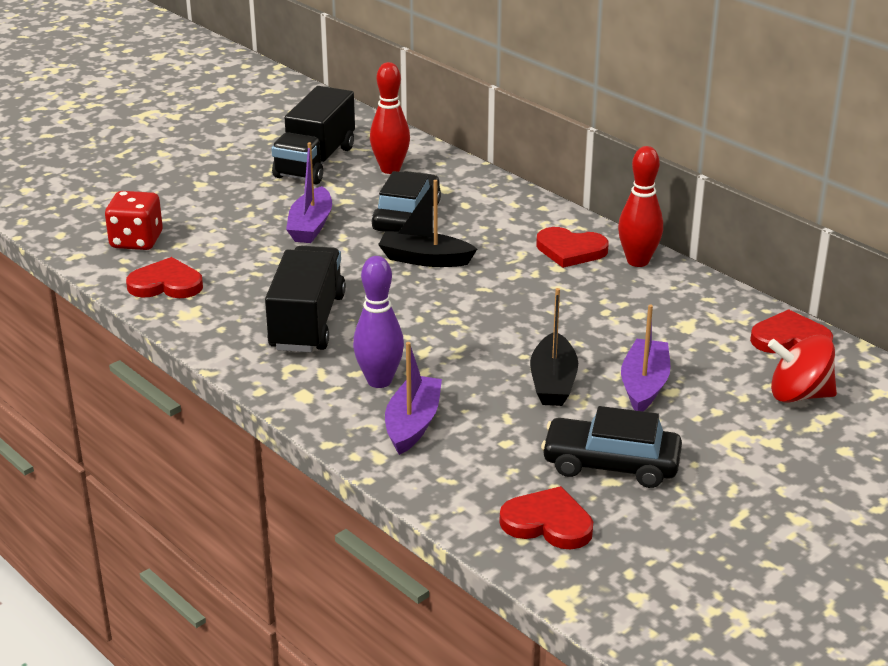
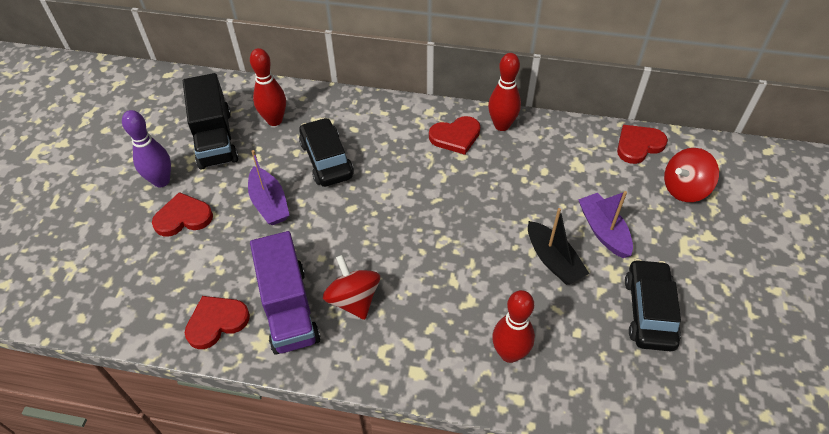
camera: 35 degrees left, 20 degrees up
red dice [105,191,163,250] -> none
black truck [265,246,346,353] -> red spinning top [323,255,380,320]
purple bowling pin [353,256,404,388] -> purple bowling pin moved to [122,110,171,187]
black boat [378,180,477,267] -> none
purple boat [385,342,442,455] -> red bowling pin [492,290,535,363]
red heart [500,486,593,549] -> red heart moved to [152,192,213,237]
black car [541,406,682,488] -> black car turned 120 degrees clockwise [625,259,681,351]
none -> purple truck [250,231,321,355]

